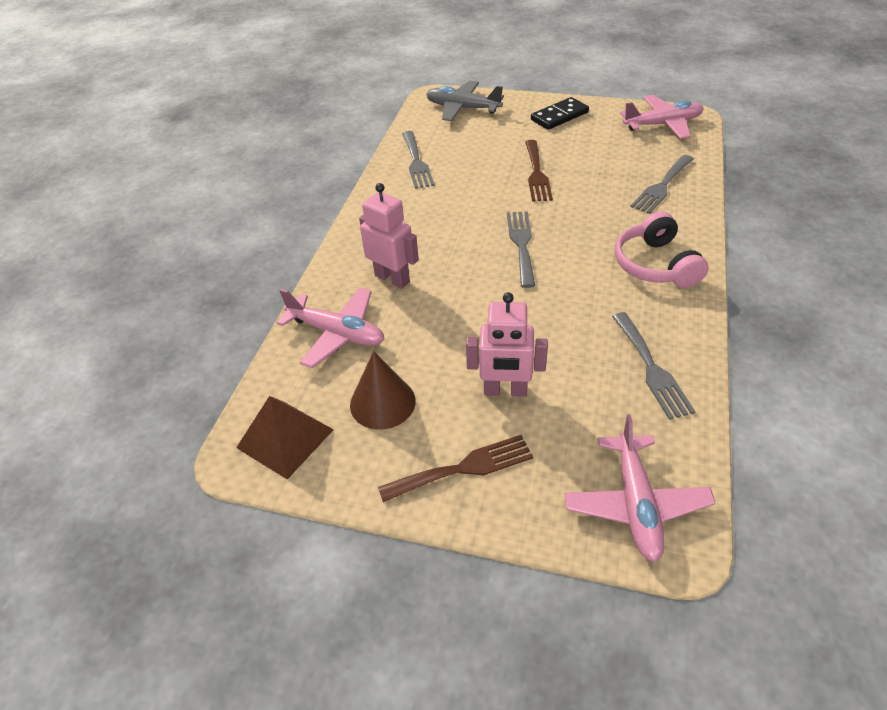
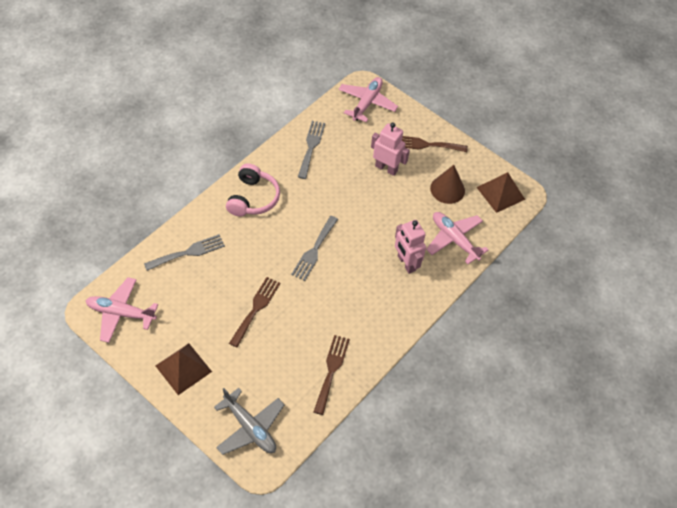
camera: 160 degrees left, 10 degrees up
grey fork [402,131,435,189] -> brown fork [314,335,350,415]
black domino [531,97,589,130] -> brown pyramid [156,343,212,395]

